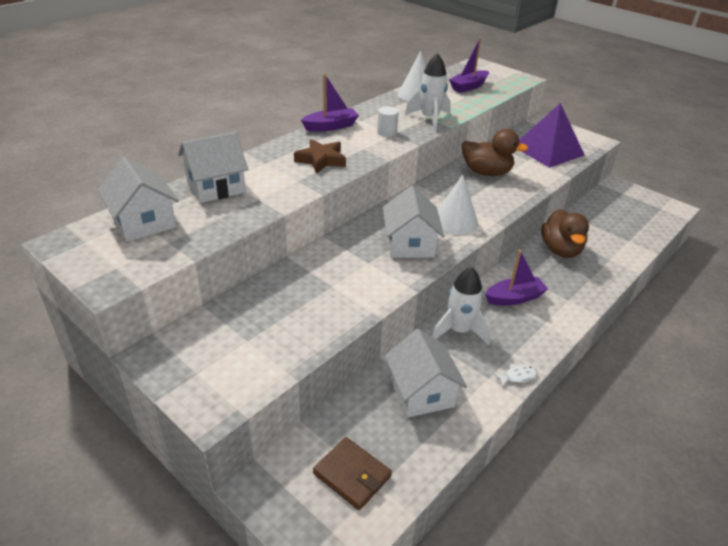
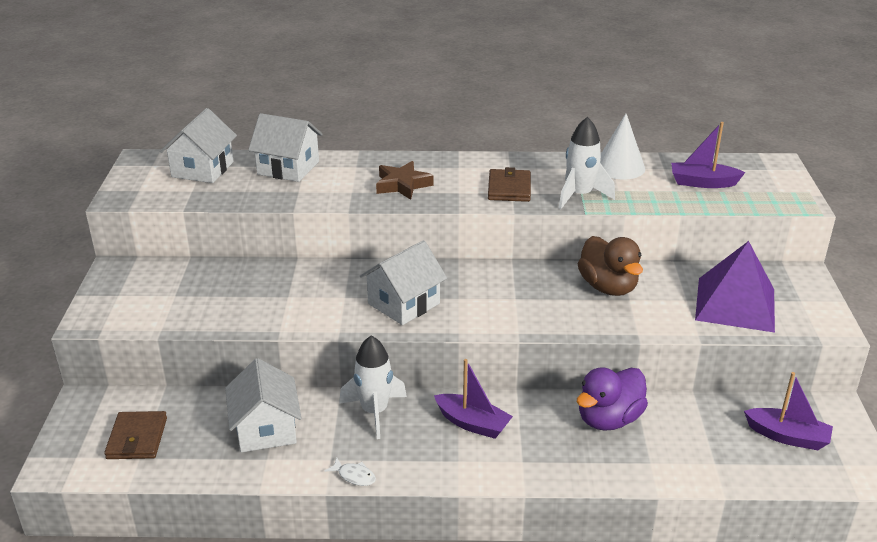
camera: 50 degrees right, 5 degrees down
purple boat [301,74,359,132] -> purple boat moved to [744,372,833,450]
white cylinder [377,106,399,137] -> brown wallet [488,167,531,202]
white house [385,329,467,418] -> white house turned 45 degrees counterclockwise [225,358,302,452]
white cone [438,175,478,235] -> none
brown duck [541,209,589,258] -> purple duck [577,367,648,431]

